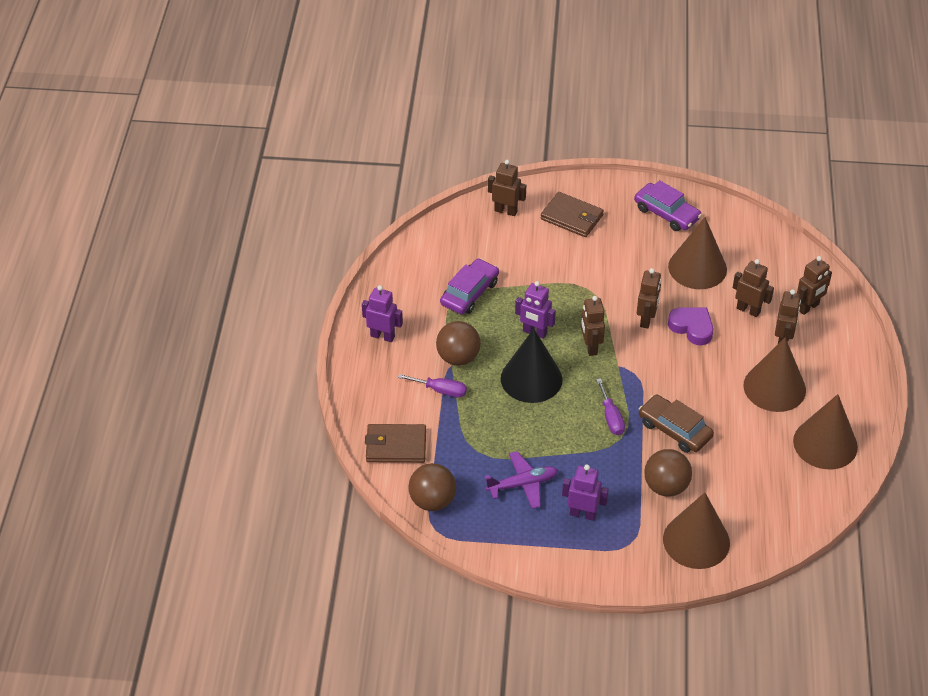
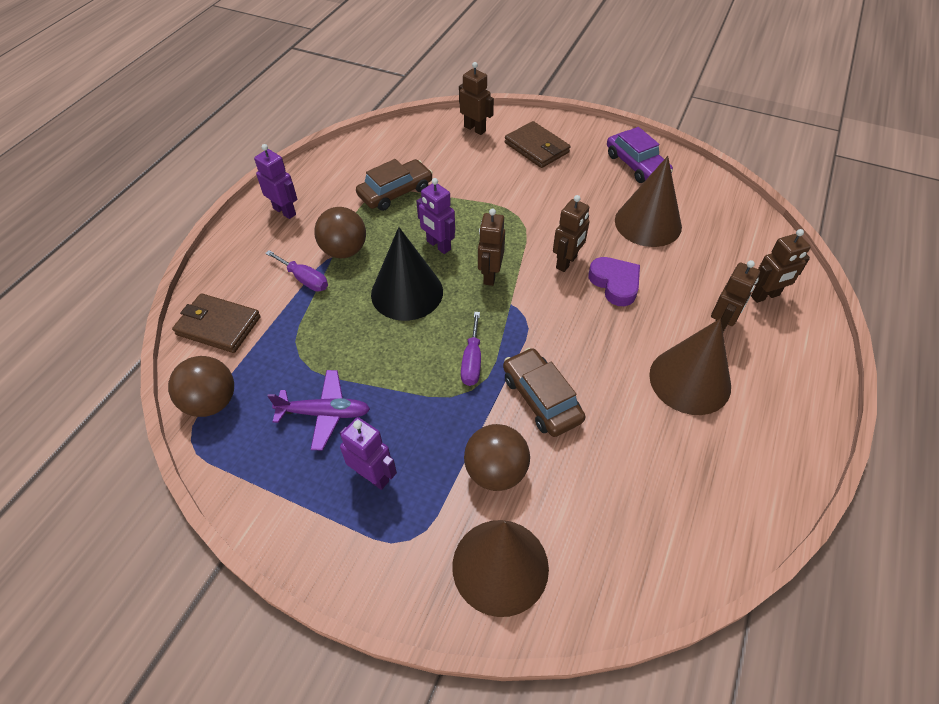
camera: 20 degrees right, 5 degrees up
purple car [440,258,499,315] -> brown car [356,159,433,211]
brown robot [733,259,774,317] -> none
brown cone [793,394,858,469] -> none

